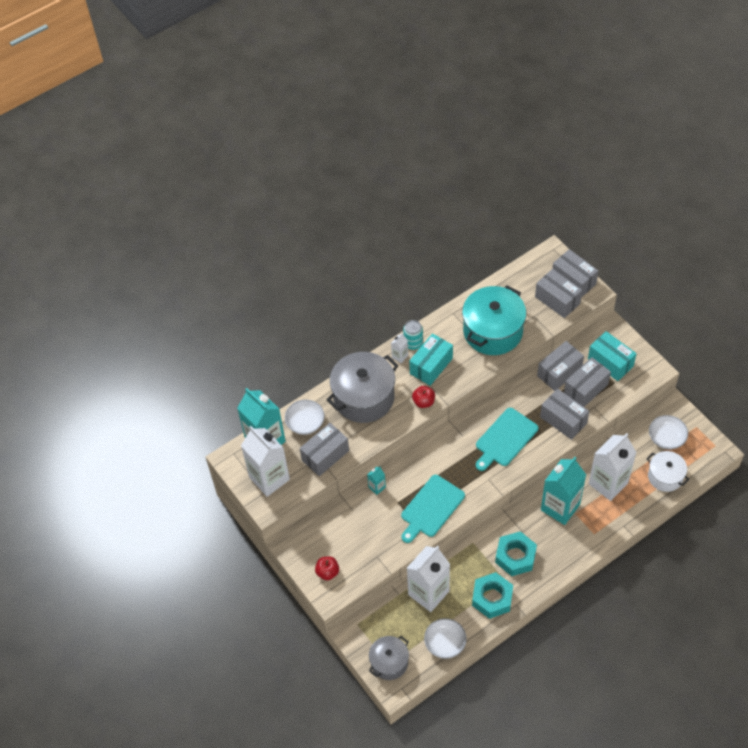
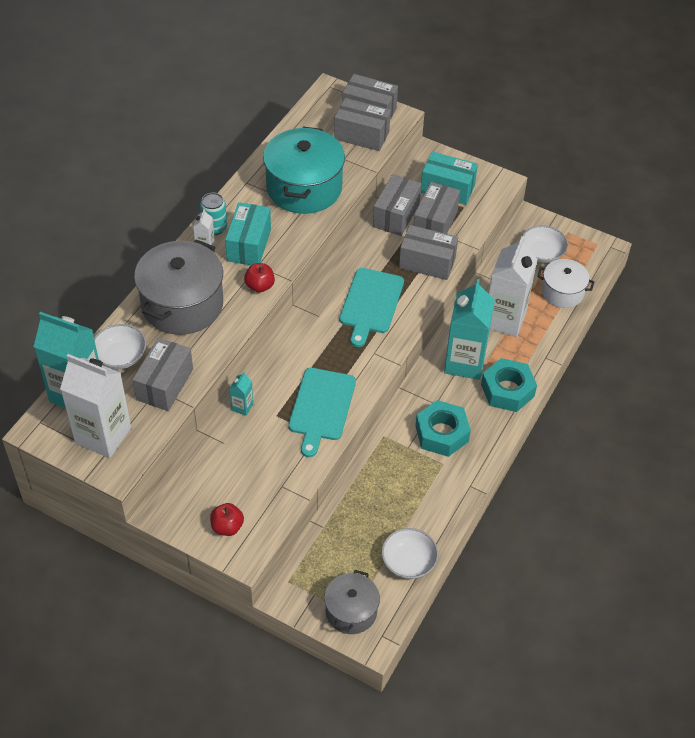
camera: 30 degrees left, 5 degrees down
white carton [407,546,450,612] -> none
turquoise nut [472,572,513,619] -> turquoise nut moved to [481,358,537,412]

